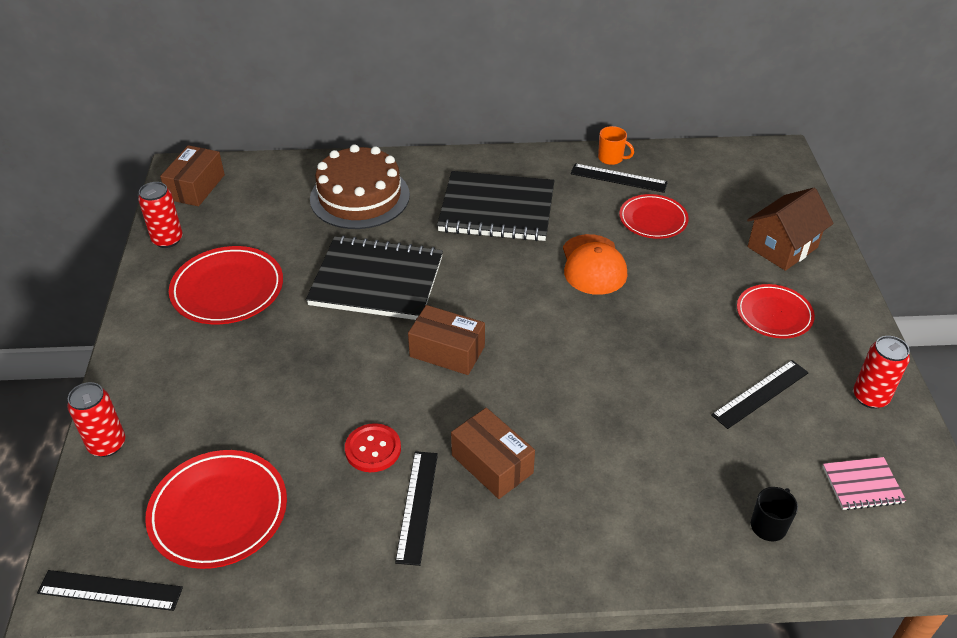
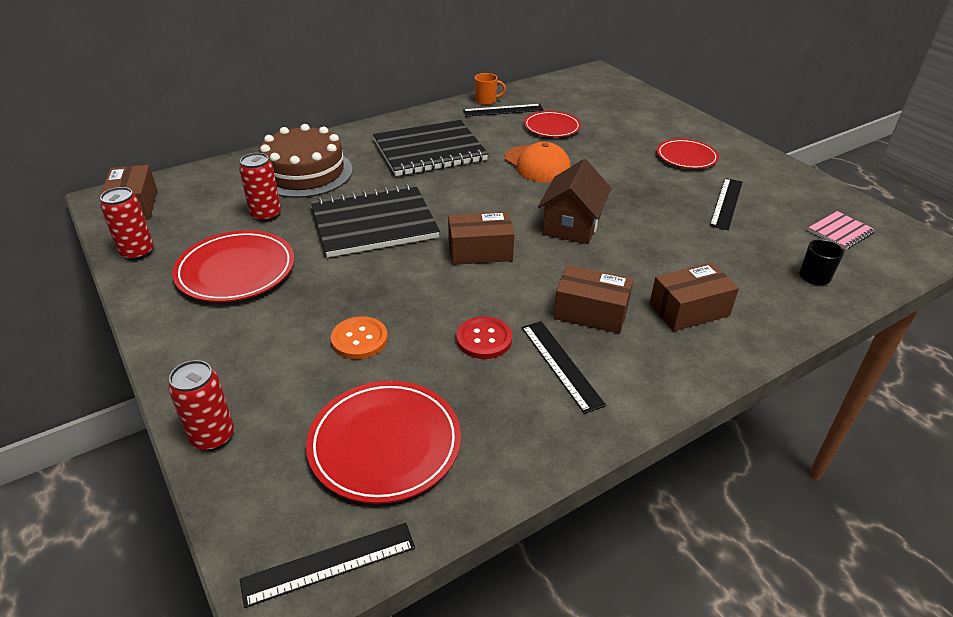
camera: 30 degrees left, 5 degrees down
brown house [747,188,833,271] -> brown house moved to [538,159,611,244]
red can [853,336,910,409] -> red can moved to [239,153,281,222]
none -> orange button [331,316,388,359]
none -> brown box [649,263,739,331]

